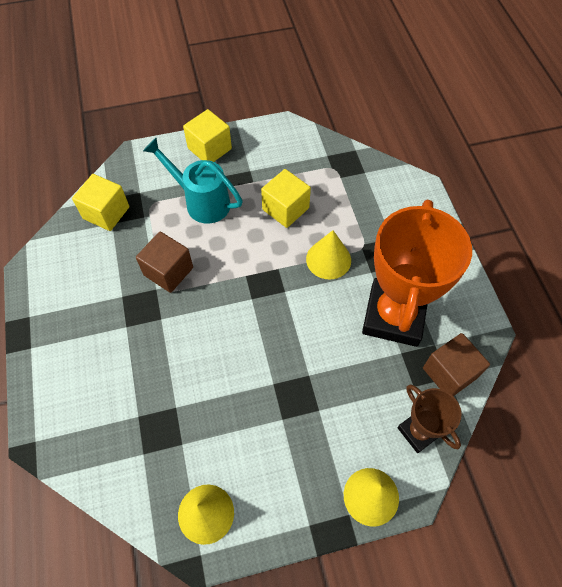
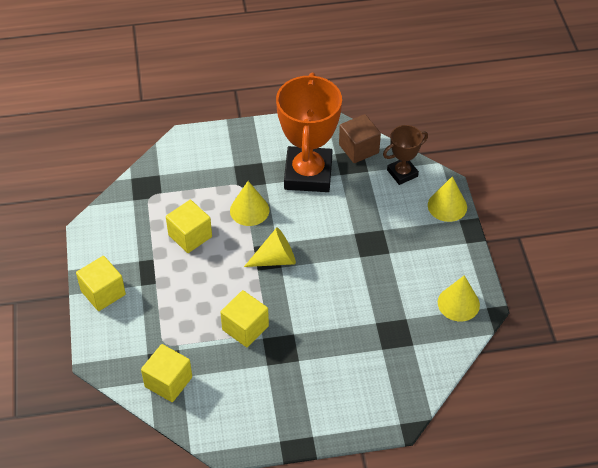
camera: 85 degrees left, 10 degrees down
brown cube [136,232,193,293] -> yellow cube [220,290,269,347]
turquoise watering can [143,138,243,224] -> none
orange trophy [362,200,472,347] -> orange trophy turned 75 degrees clockwise [276,73,342,192]
none -> yellow cone [244,227,296,267]

